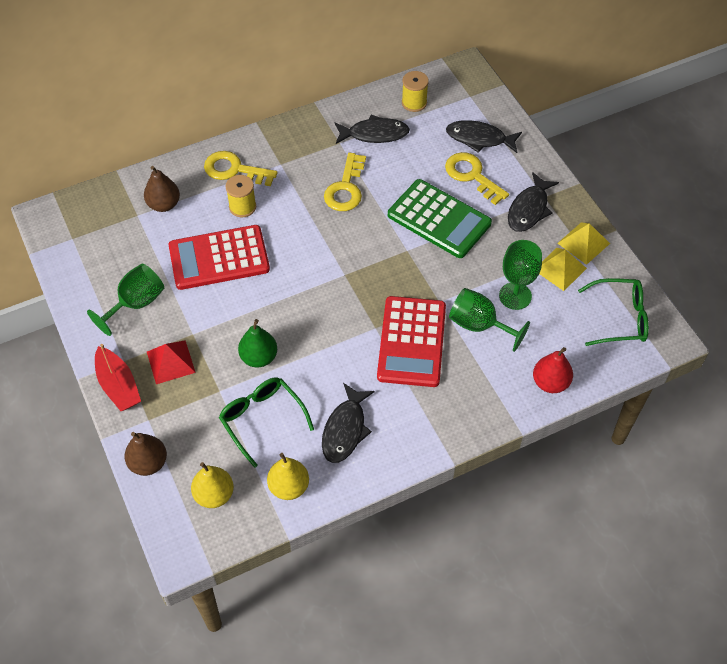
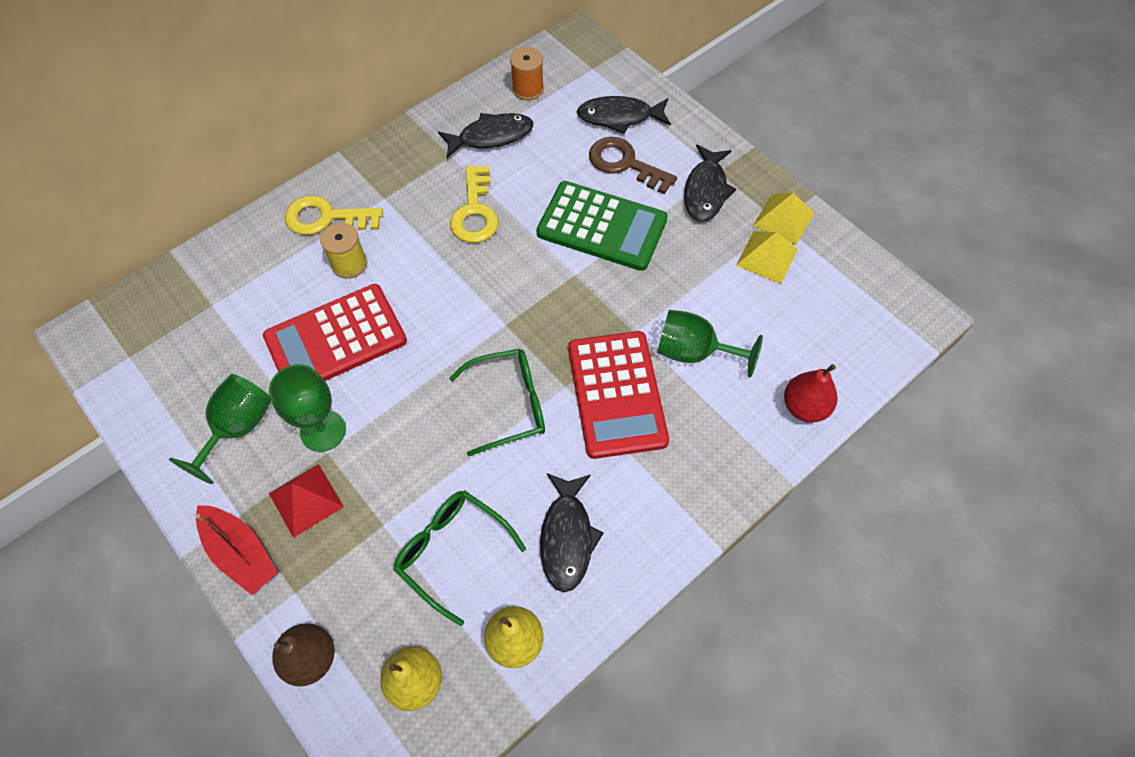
camera: 15 degrees left, 5 degrees up
brown pear [144,166,180,212] -> none
green pear [238,319,277,367] -> none
yellow spool [402,71,429,112] -> orange spool [510,47,544,100]
yellow key [445,152,509,205] -> brown key [589,137,677,194]
green goblet [499,240,542,310] -> green goblet moved to [269,364,346,452]
green glasses [578,278,649,346] -> green glasses moved to [450,349,545,456]

